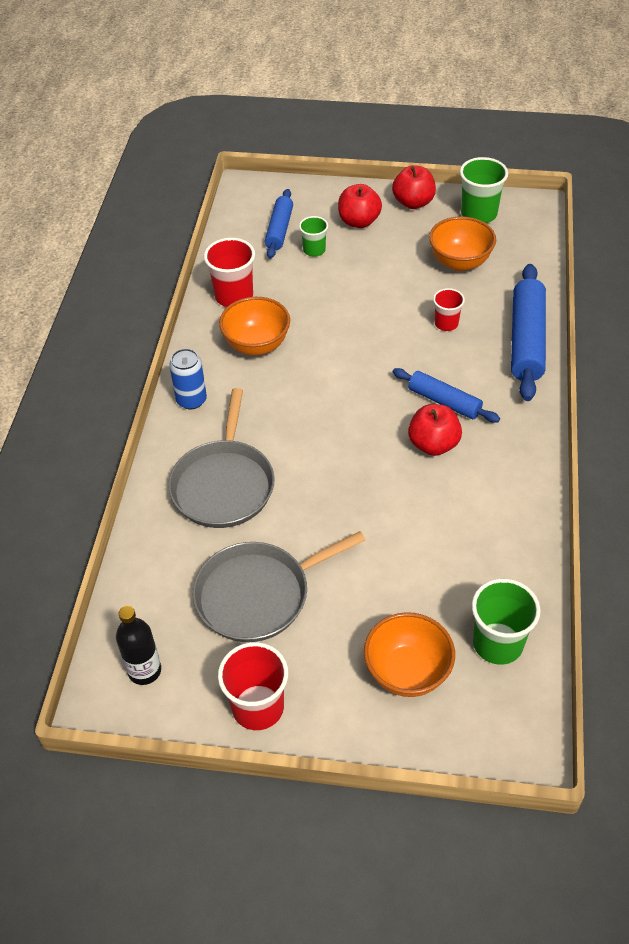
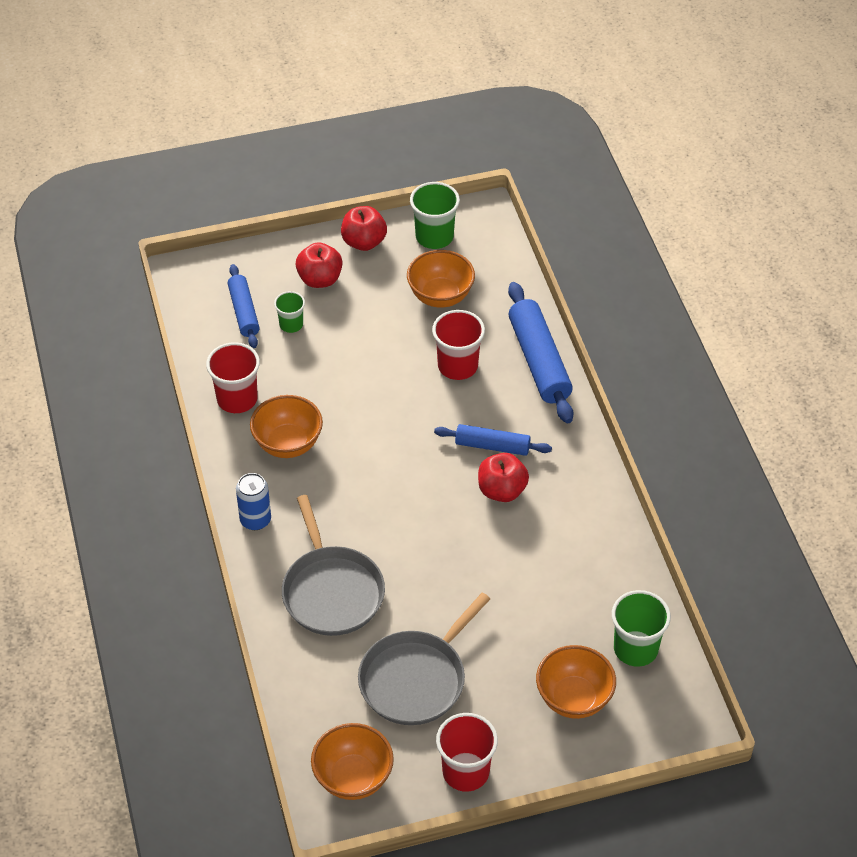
camera: 25 degrees left, 0 degrees up
black bottle [116,606,161,685] -> orange bowl [311,723,394,800]
red cup [433,288,465,331] -> red cup [432,310,485,380], size x1.66

